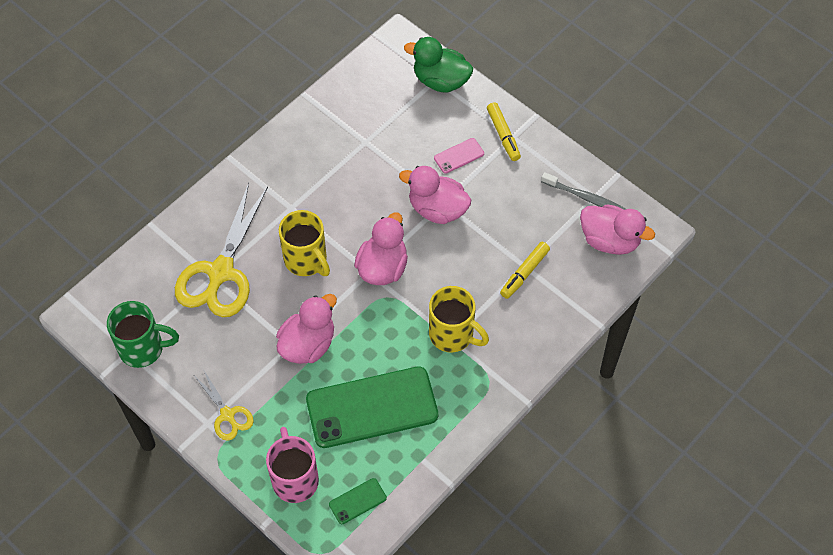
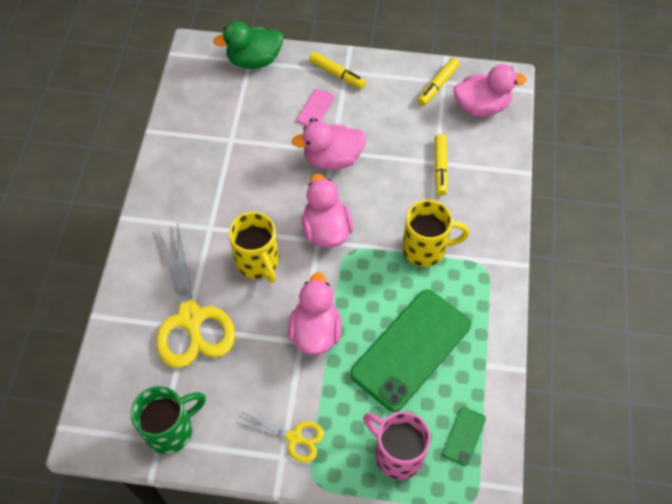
camera: 35 degrees left, 0 degrees up
yellow mug [279,210,330,276] -> yellow mug turned 45 degrees clockwise [229,212,279,283]
grey toothbrush [541,172,626,210] -> yellow marker [417,58,460,106]

